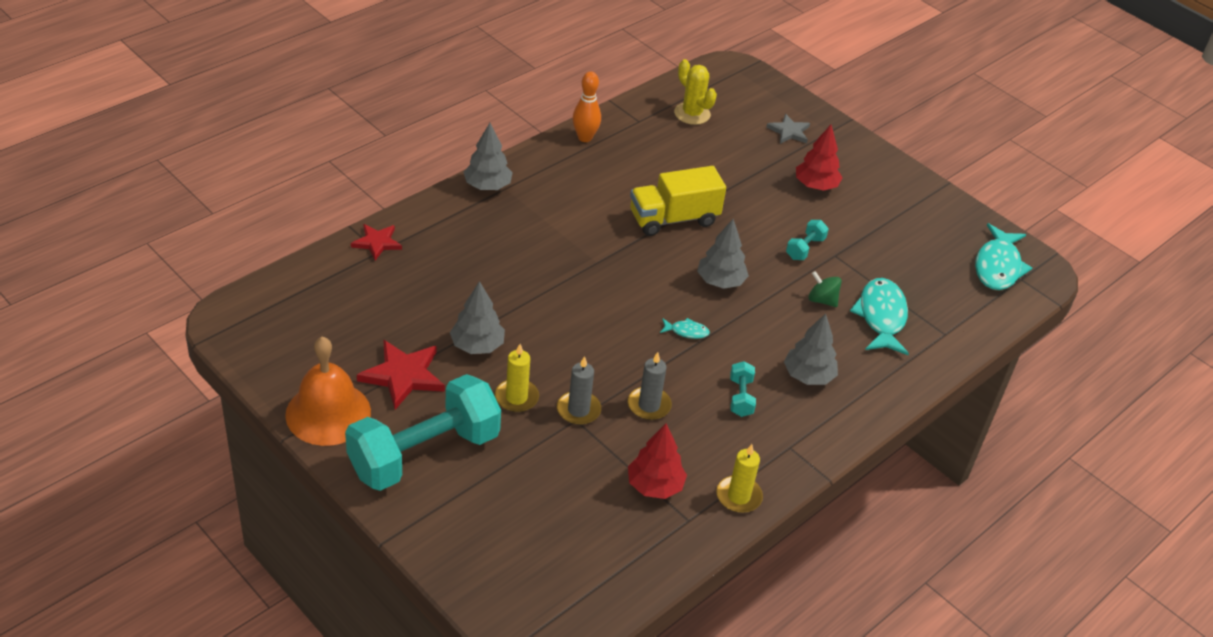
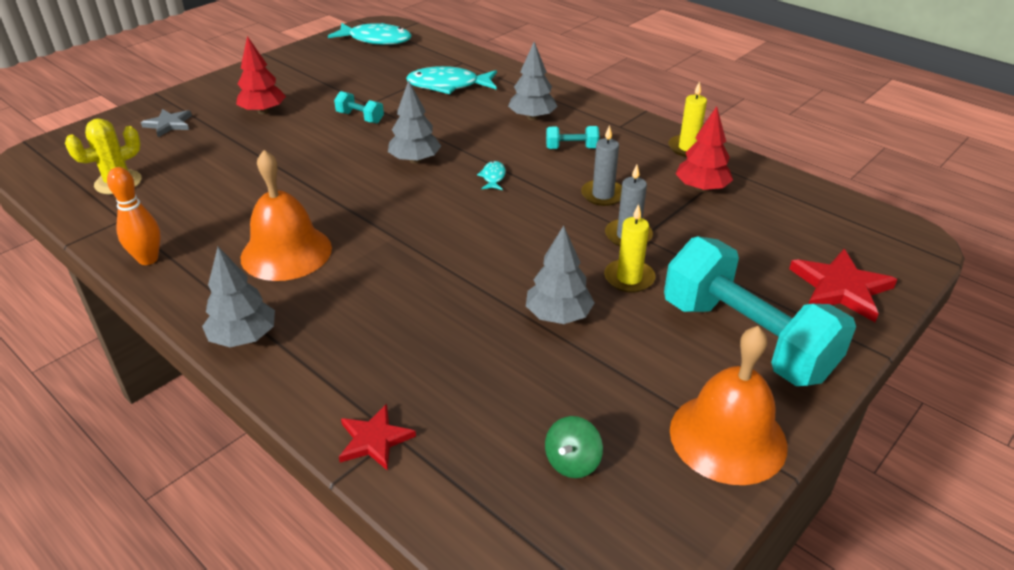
camera: 90 degrees left, 5 degrees down
red star [357,340,445,410] -> red star moved to [789,249,898,322]
yellow truck [630,166,726,236] -> none
green spinning top [808,271,842,307] -> green spinning top moved to [545,416,603,478]
none -> orange bell [240,150,332,281]

